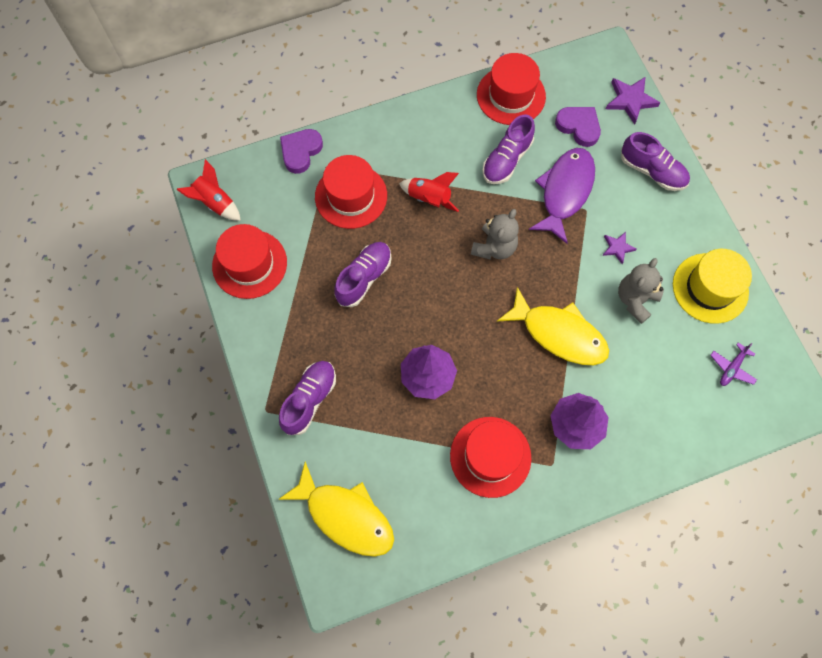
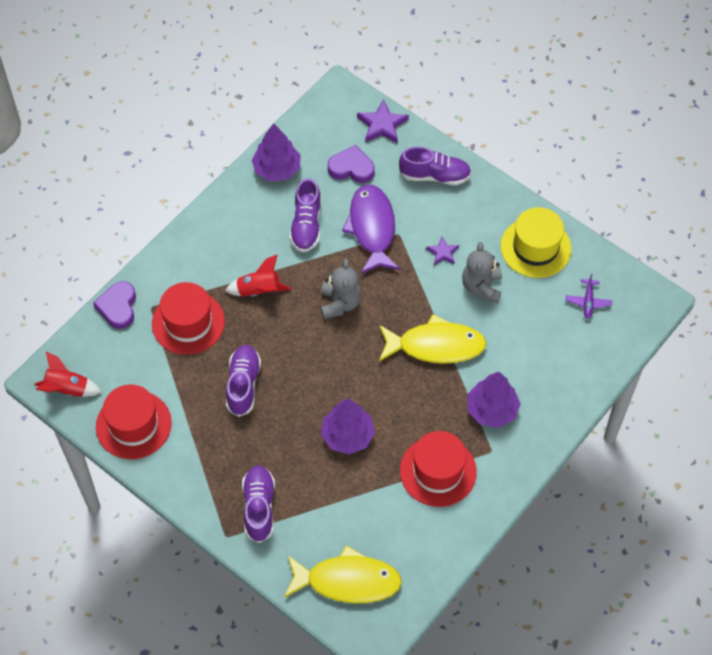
camera: 30 degrees left, 10 degrees down
red hat [477,53,546,125] -> purple tree [252,123,301,181]

